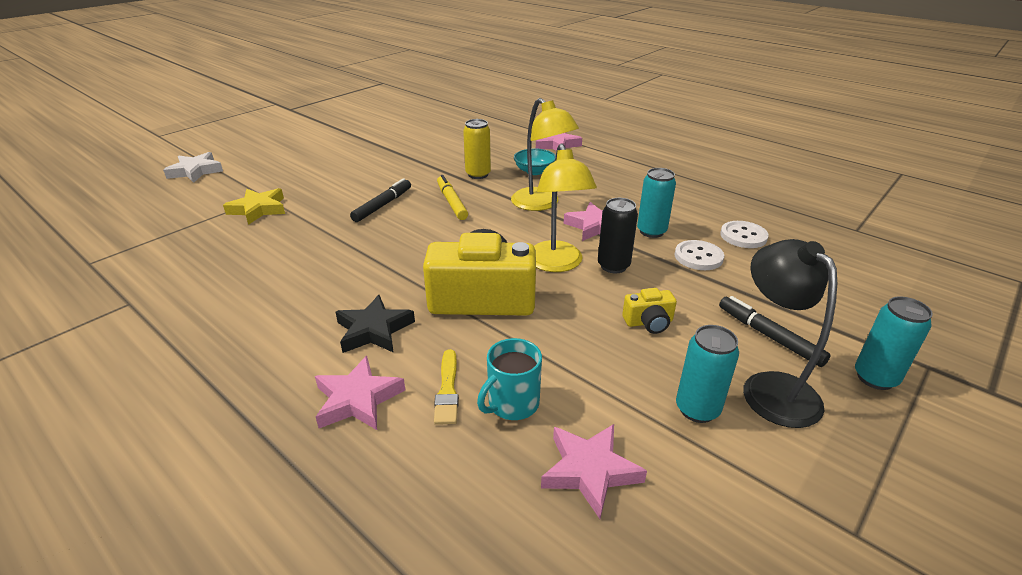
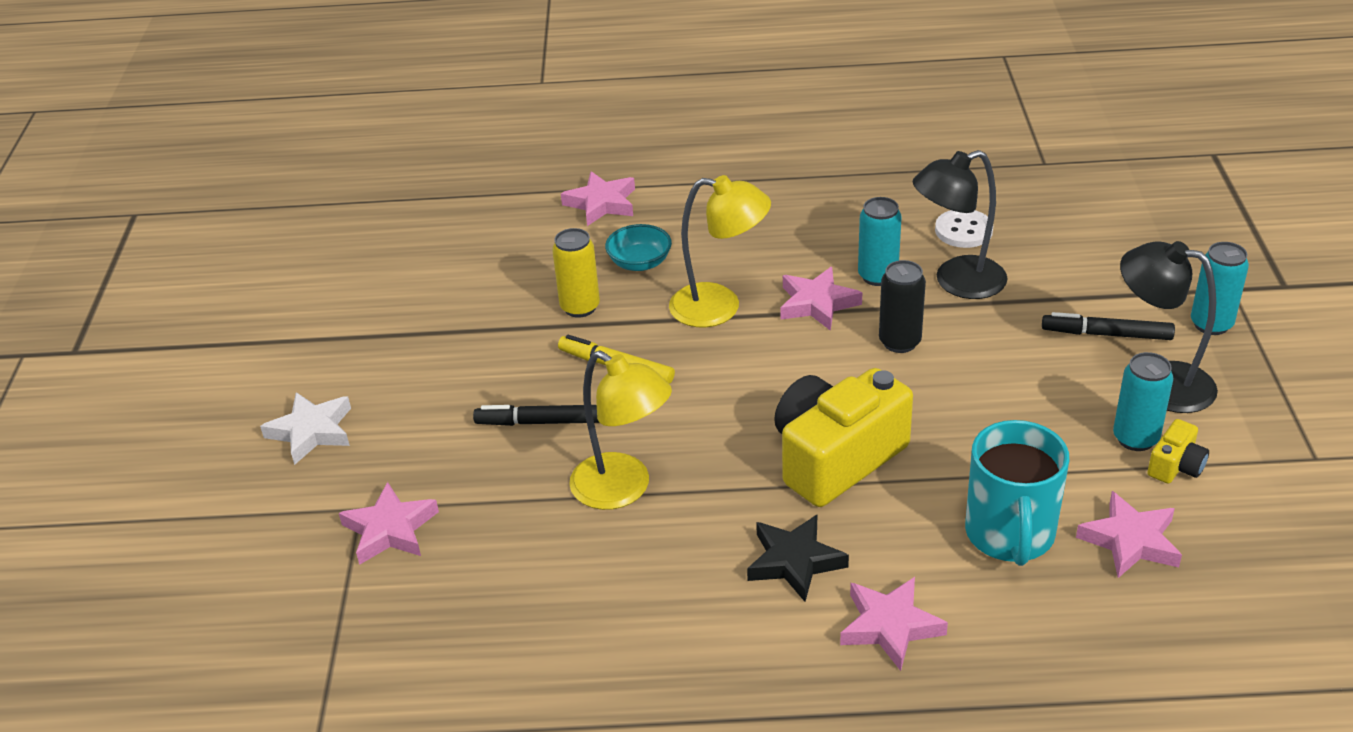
camera: 40 degrees left, 5 degrees up
white star [163,152,223,183] -> white star moved to [260,392,351,465]
yellow star [223,188,285,225] -> pink star [339,482,439,565]
black marker [350,178,411,222] -> black marker turned 75 degrees counterclockwise [473,405,599,426]
yellow brush [434,349,459,425] -> none
turquoise mug [477,338,542,420] -> turquoise mug [965,420,1069,566], size x1.59
yellow lamp [534,143,597,272] -> yellow lamp moved to [569,350,672,510]
yellow camera [622,288,677,334] -> yellow camera moved to [1147,419,1209,484]
white button [674,240,724,270] -> black lamp [913,150,1008,299]

